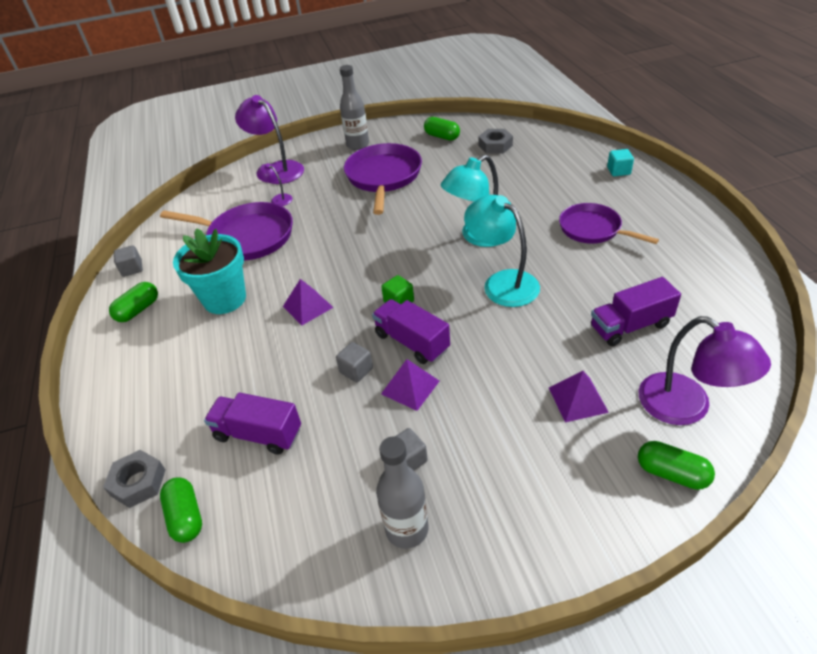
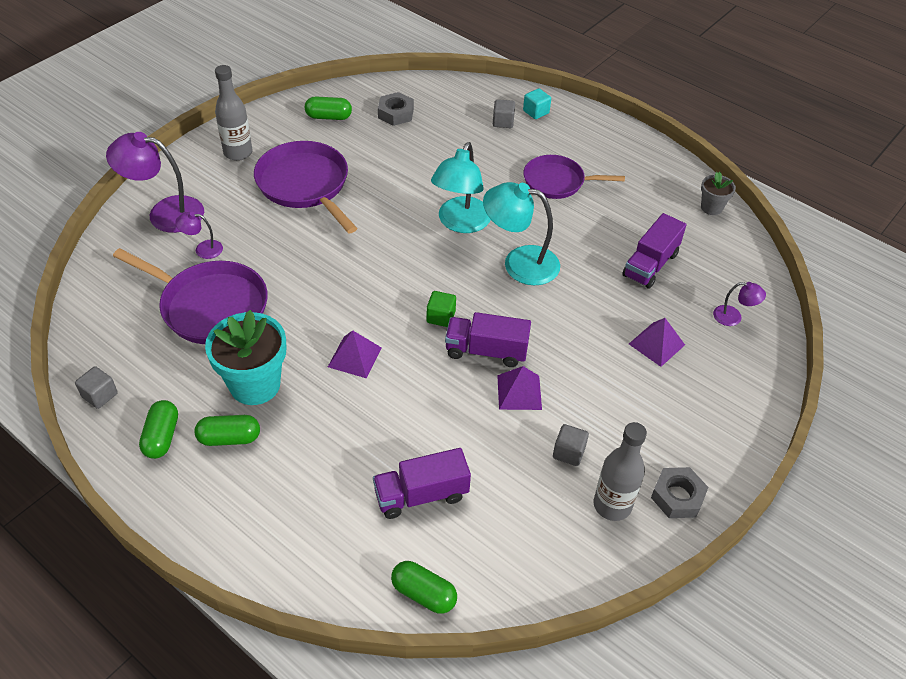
camera: 40 degrees left, 5 degrees up
grey nut [103,450,165,508] -> grey nut moved to [651,467,709,518]
purple pan [160,202,293,260] -> purple pan turned 45 degrees clockwise [113,248,268,344]
grey cube [336,342,373,382] -> grey cube moved to [493,99,515,128]
green capsule [638,441,715,490] -> green capsule moved to [195,415,260,446]
purple lamp [639,316,771,425] -> purple lamp [713,282,766,326], size x0.49
none -> grey flower pot [701,172,736,215]

